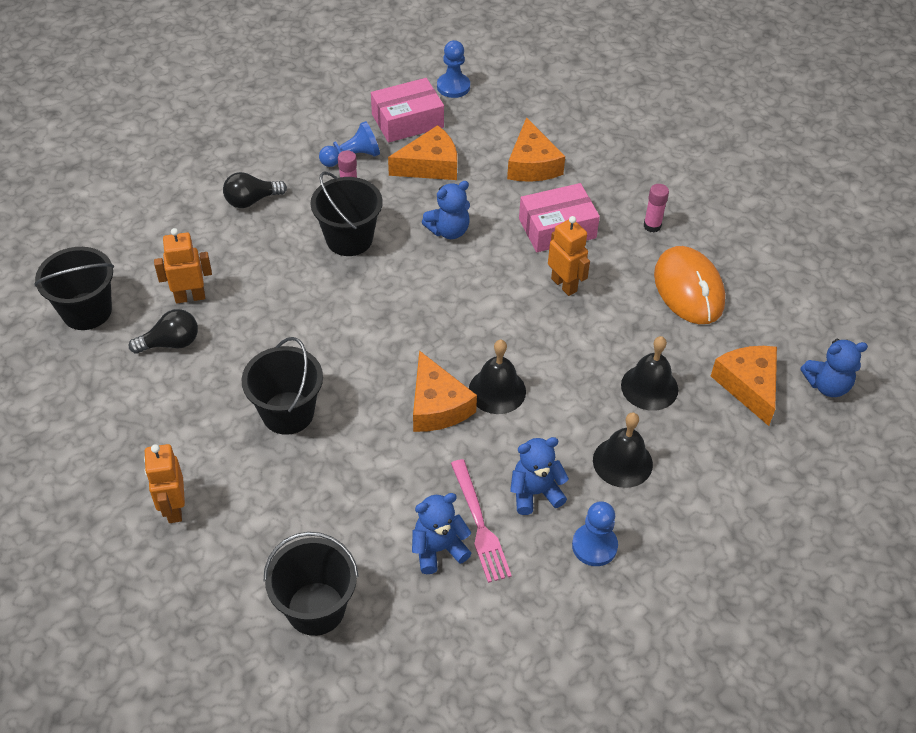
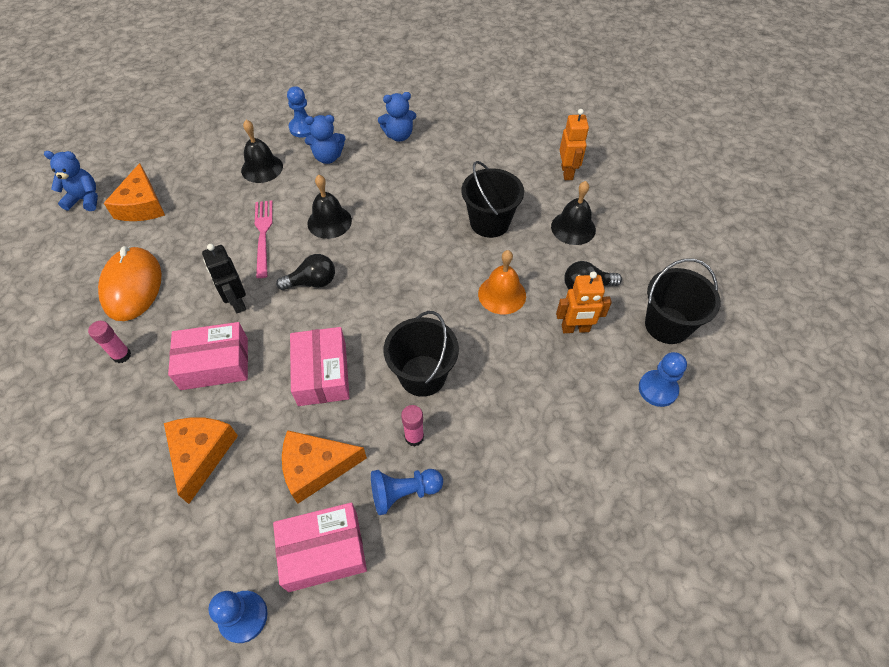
camera: 170 degrees left, 5 degrees up
black light bulb [223,172,287,208] -> black light bulb moved to [276,254,335,290]
black bucket [264,532,359,636] -> none
orange cheese [413,350,477,432] -> none
blue teddy bear [422,181,470,239] -> pink box [290,327,350,406]
pink fork [451,459,512,583] -> pink fork moved to [255,200,273,278]
orange robot [548,216,590,296] -> black robot [202,244,246,313]
black bell [621,336,678,411] -> black bell moved to [551,181,596,245]
none -> orange bell [478,250,526,314]
none -> blue pawn [639,352,687,407]

